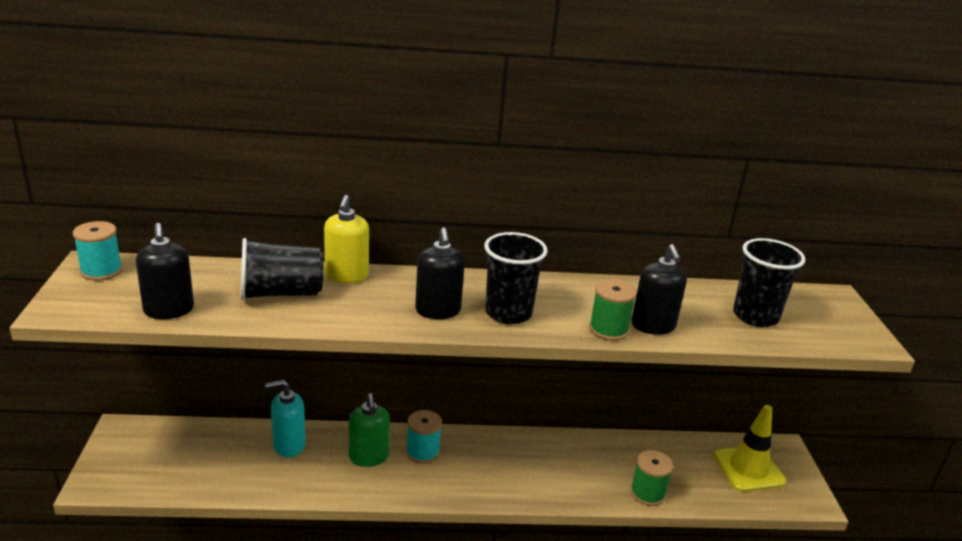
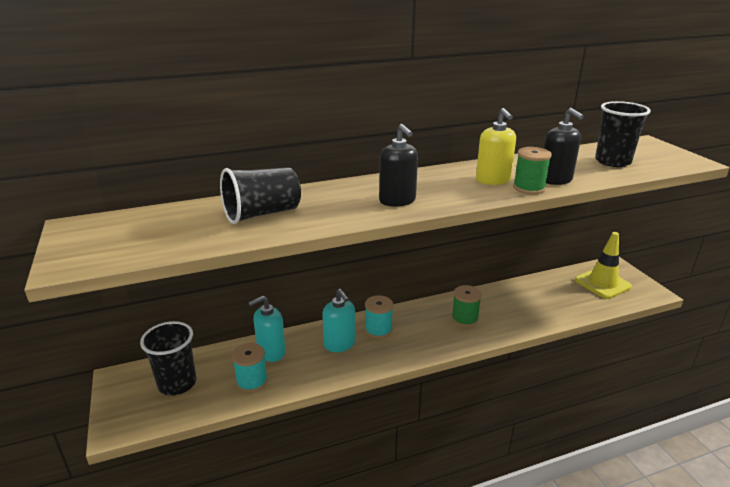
camera: 15 degrees left, 0 degrees up
turquoise spool [73,221,123,281] -> turquoise spool moved to [232,343,268,393]
black soap dispenser [136,223,194,319] -> none
yellow soap dispenser [324,195,369,283] -> yellow soap dispenser moved to [476,108,516,185]
green soap dispenser [349,393,390,467] -> turquoise soap dispenser [322,289,355,352]
black cup [484,232,548,324] -> black cup moved to [140,321,196,396]
green spool [630,450,673,506] -> green spool moved to [451,285,482,327]

